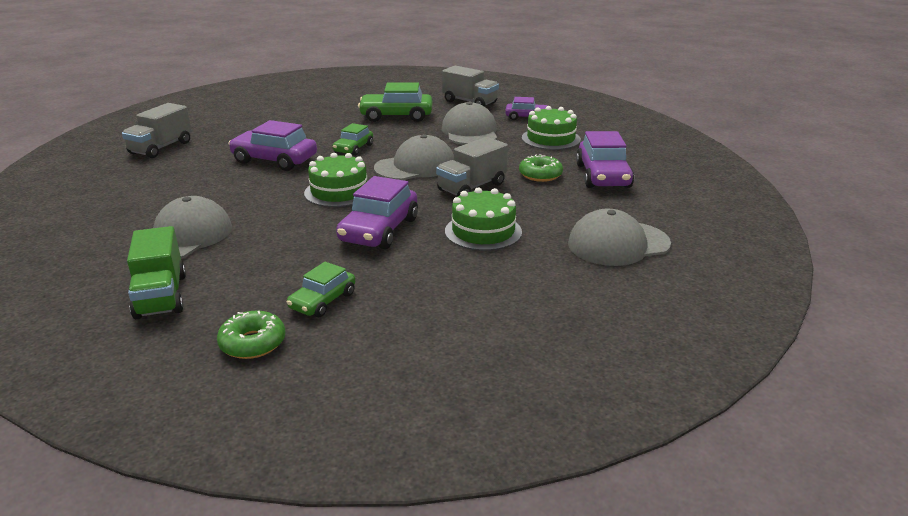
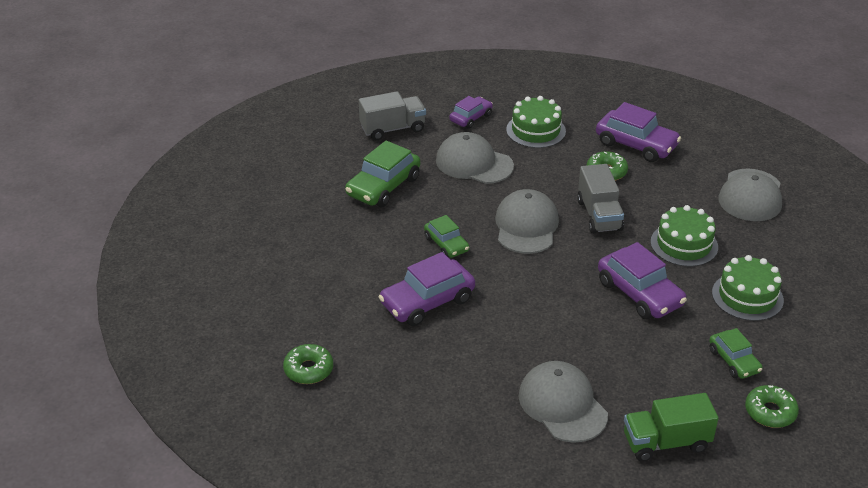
camera: 55 degrees left, 10 degrees up
grey truck [122,103,192,158] -> green donut [283,344,333,384]
green truck [127,226,186,319] -> green truck turned 150 degrees clockwise [624,393,719,462]
green cake [304,153,367,207] -> green cake moved to [712,255,784,321]

